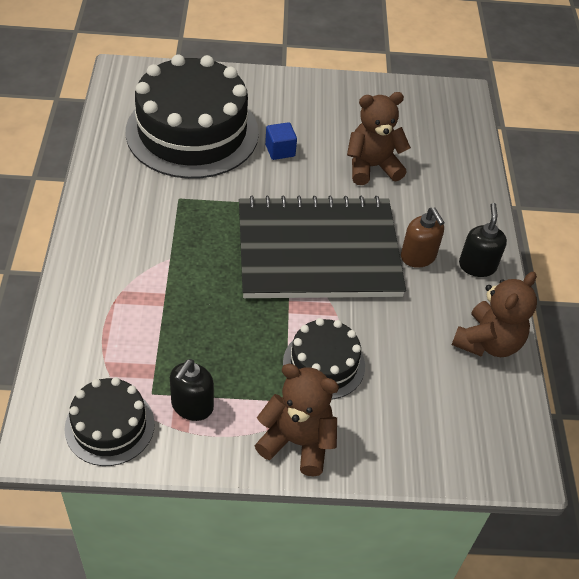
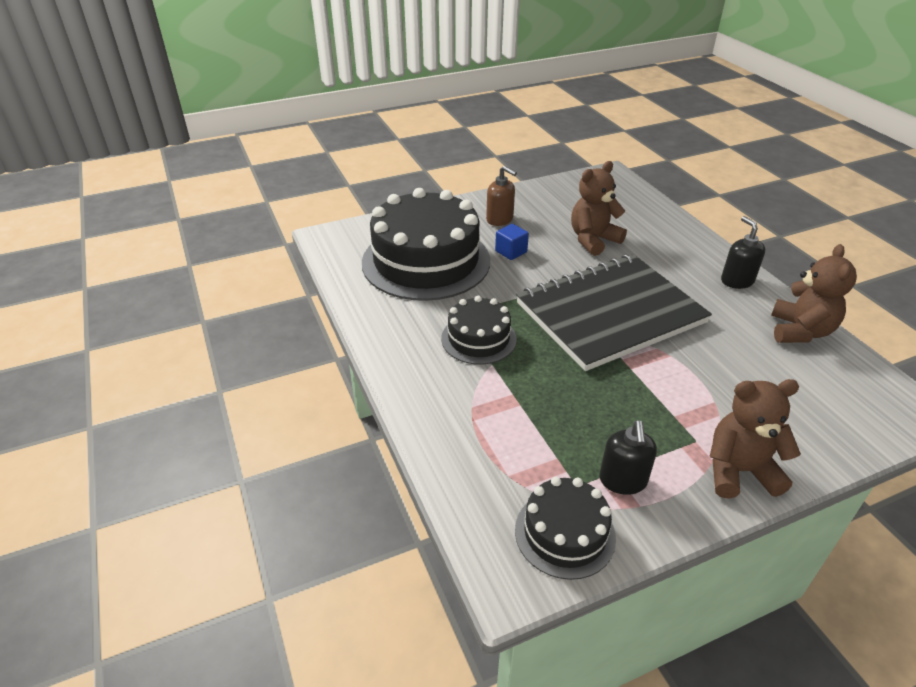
camera: 20 degrees left, 10 degrees down
black cake [283,318,365,399] -> black cake moved to [441,296,517,365]
brown soap dispenser [401,208,445,268] -> brown soap dispenser moved to [486,166,517,226]

